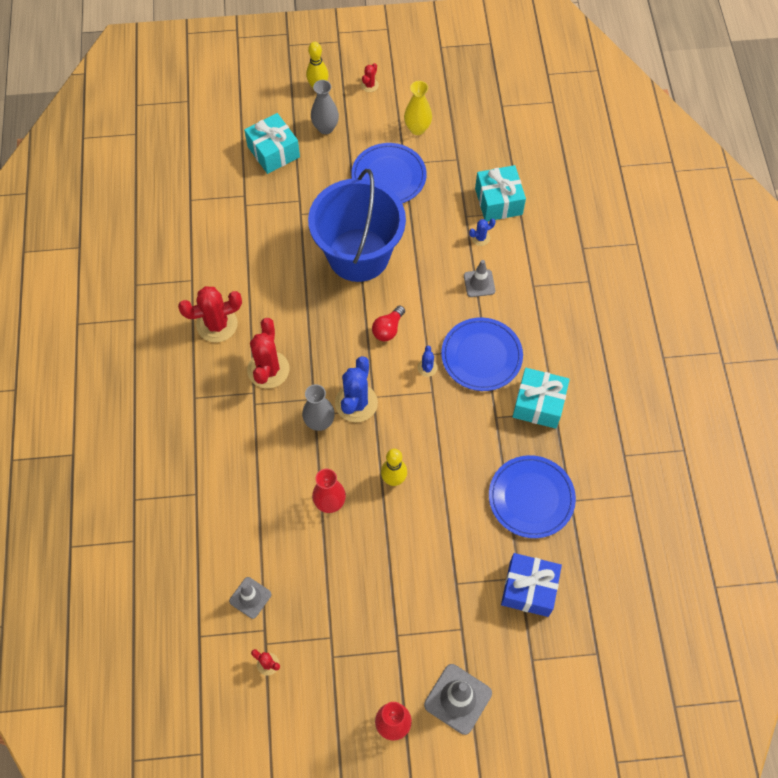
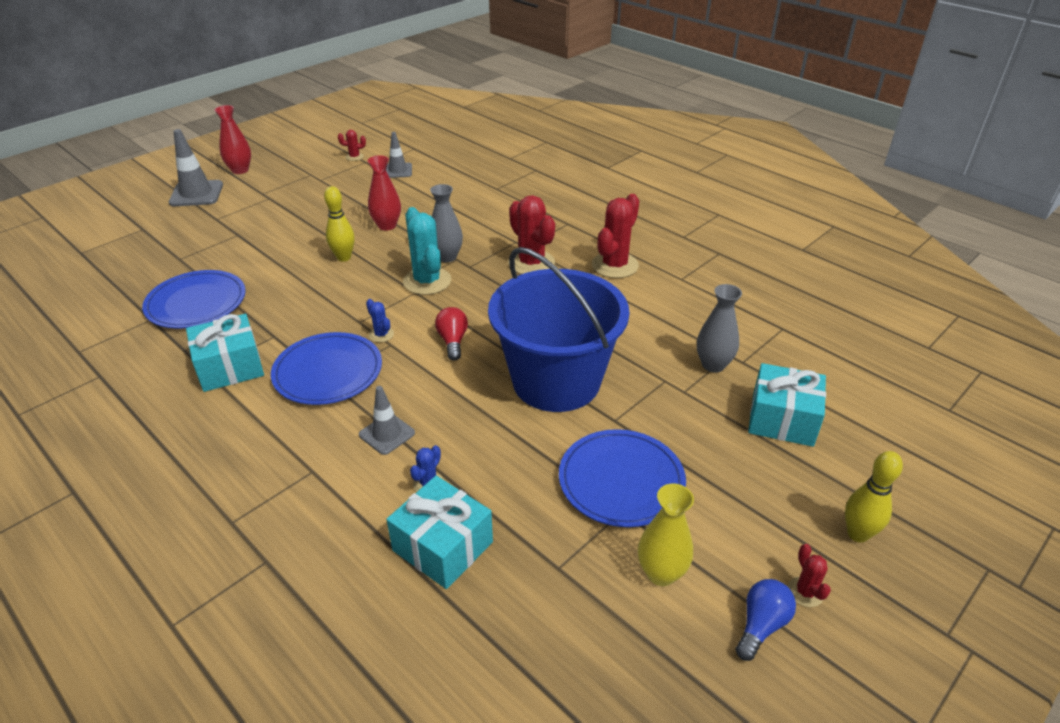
camera: 140 degrees right, 25 degrees down
grey vase [311,80,339,134] -> grey vase moved to [697,284,742,373]
blue cactus [335,356,378,422] -> turquoise cactus [403,207,451,295]
blue gift [501,553,562,617] -> none
none -> blue light bulb [736,579,796,661]

